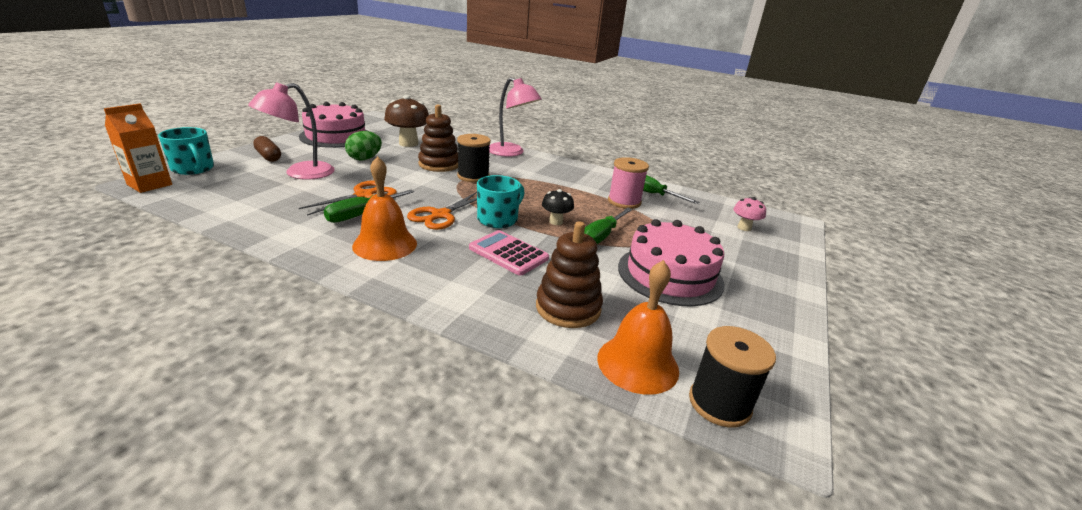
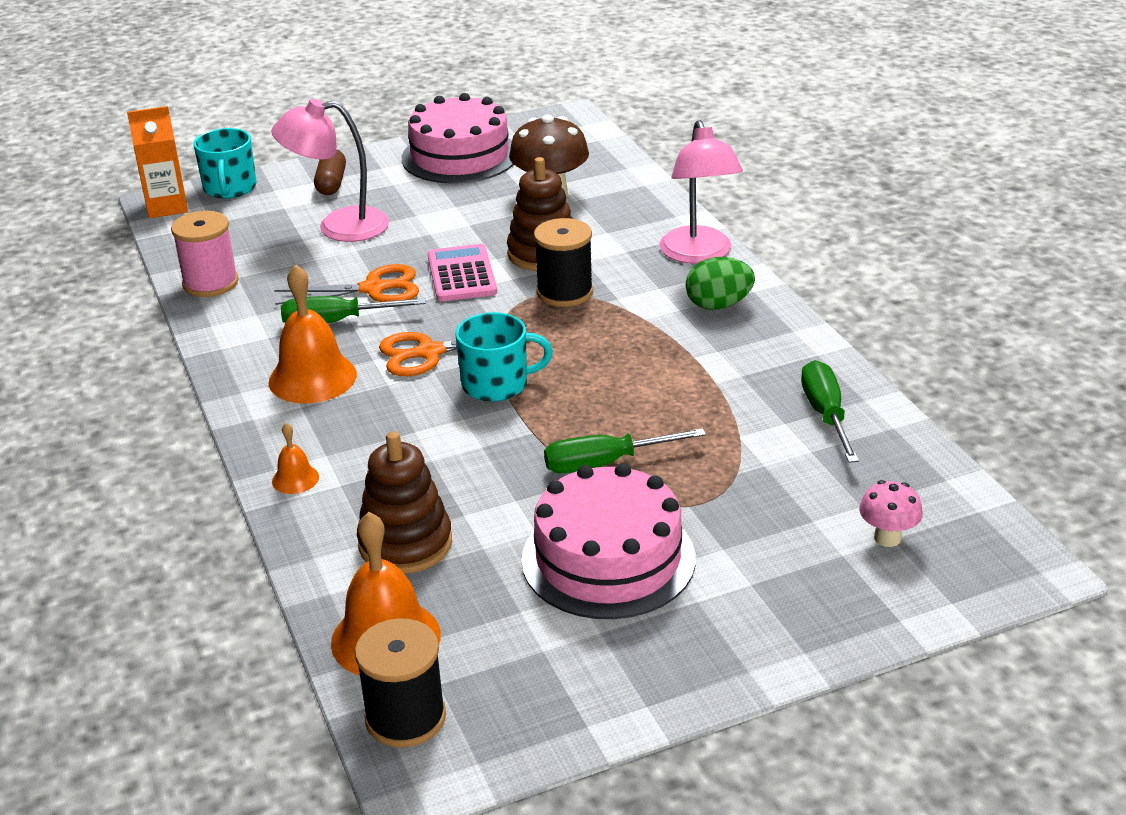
camera: 45 degrees right, 5 degrees up
green egg [345,131,382,161] -> green egg moved to [685,257,755,310]
pink calculator [469,230,549,275] -> pink calculator moved to [428,244,497,301]
black mushroom [542,189,574,225] -> none
pink spool [608,157,649,209] -> pink spool moved to [171,211,239,297]
none -> orange bell [272,423,319,494]

